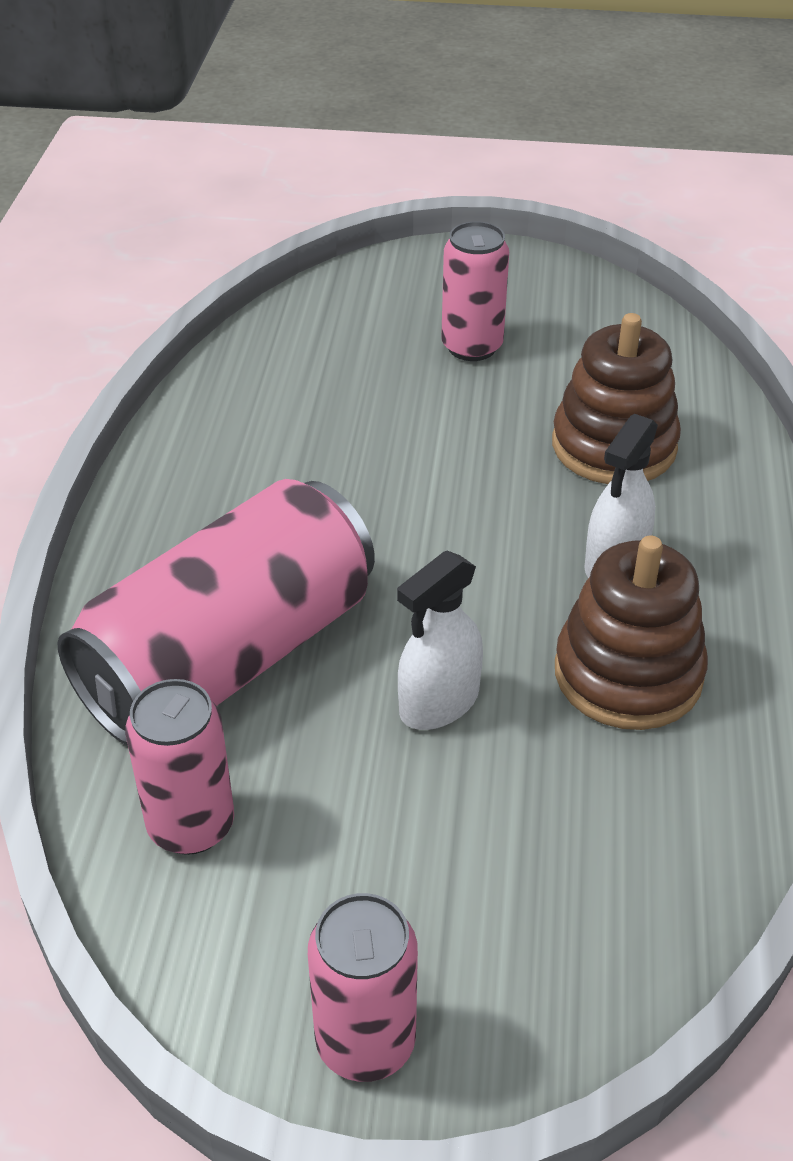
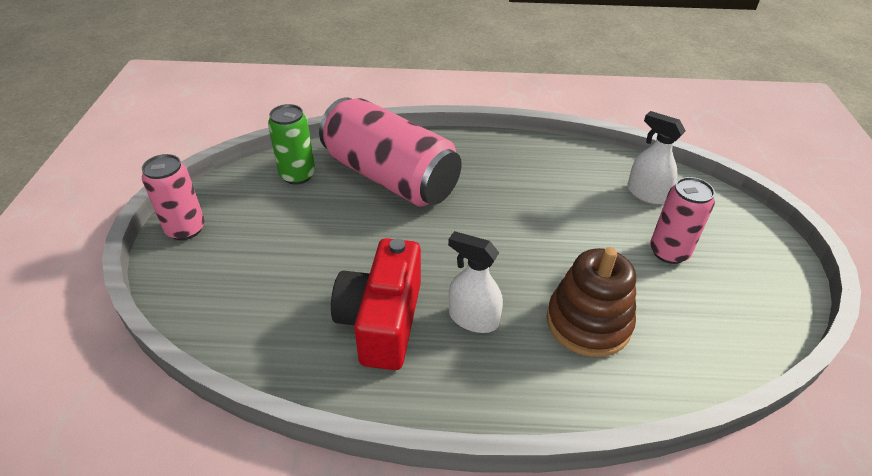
camera: 85 degrees right, 0 degrees up
pink can [125,679,234,855] -> green can [268,104,315,185]
white spray bottle [397,551,483,730] -> white spray bottle moved to [627,111,686,205]
brown stacking toy [555,536,708,730] -> red camera [331,238,421,370]

